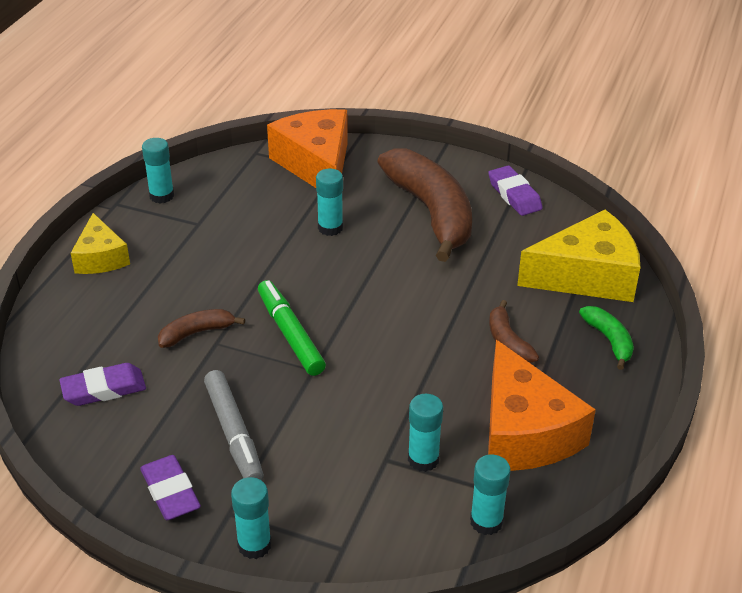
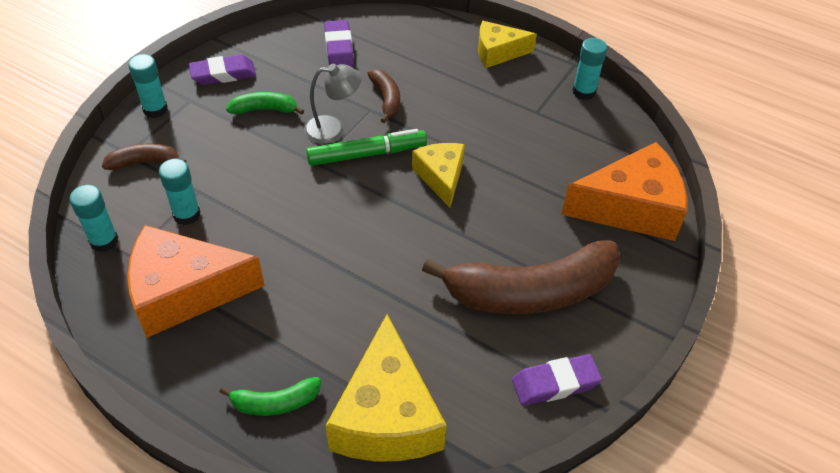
camera: 100 degrees right, 10 degrees up
grey marker [204,370,264,481] -> green banana [226,92,304,115]
turquoise glue stick [316,169,343,236] -> none
brown banana [489,300,539,363] -> brown banana moved to [102,143,186,170]
none -> grey lamp [304,64,362,144]
none -> yellow cheese [412,143,465,208]

